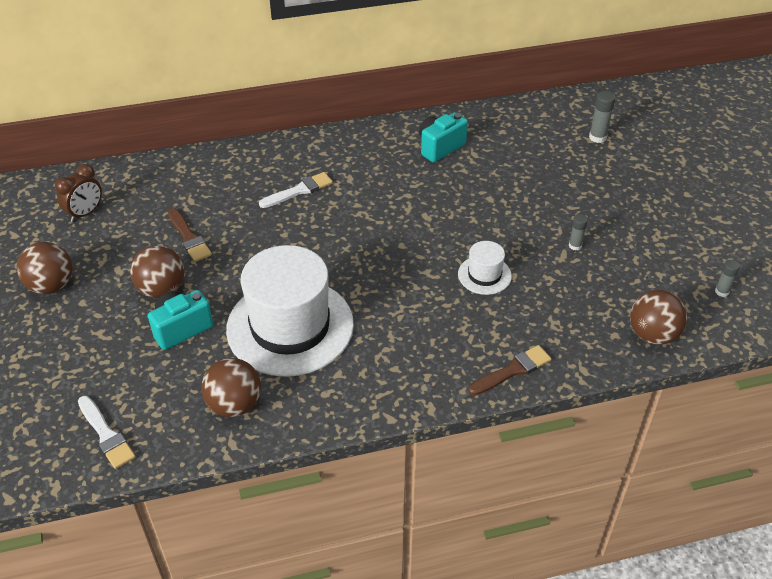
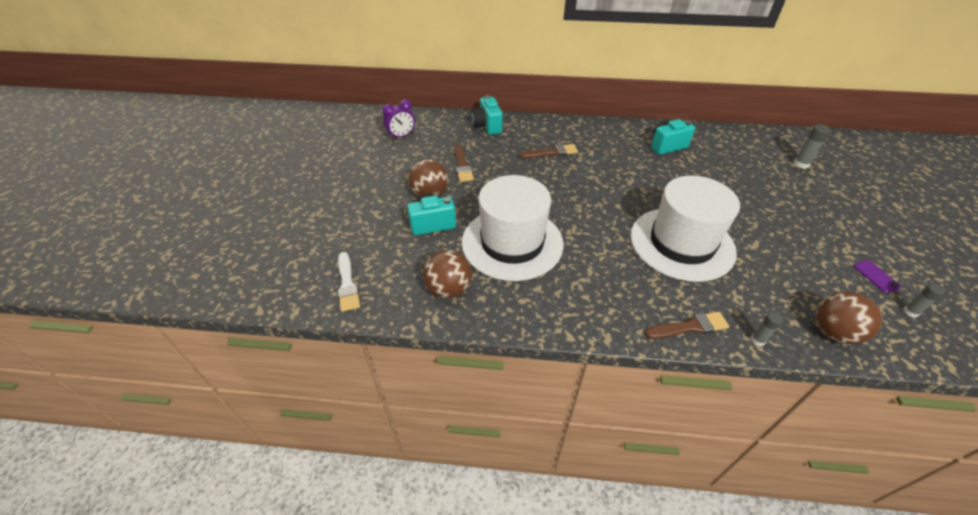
camera: 20 degrees right, 0 degrees up
brown ball [17,242,73,294] -> none
brown clock [55,164,102,222] -> purple clock [382,99,415,140]
white brush [259,172,333,208] -> brown brush [519,144,578,159]
white hat [458,241,512,295] -> white hat [631,176,740,282], size x2.25
grey glue stick [569,214,588,251] -> grey glue stick moved to [751,312,783,346]
none -> turquoise camera [471,95,503,135]
none -> purple phone [854,260,901,293]

